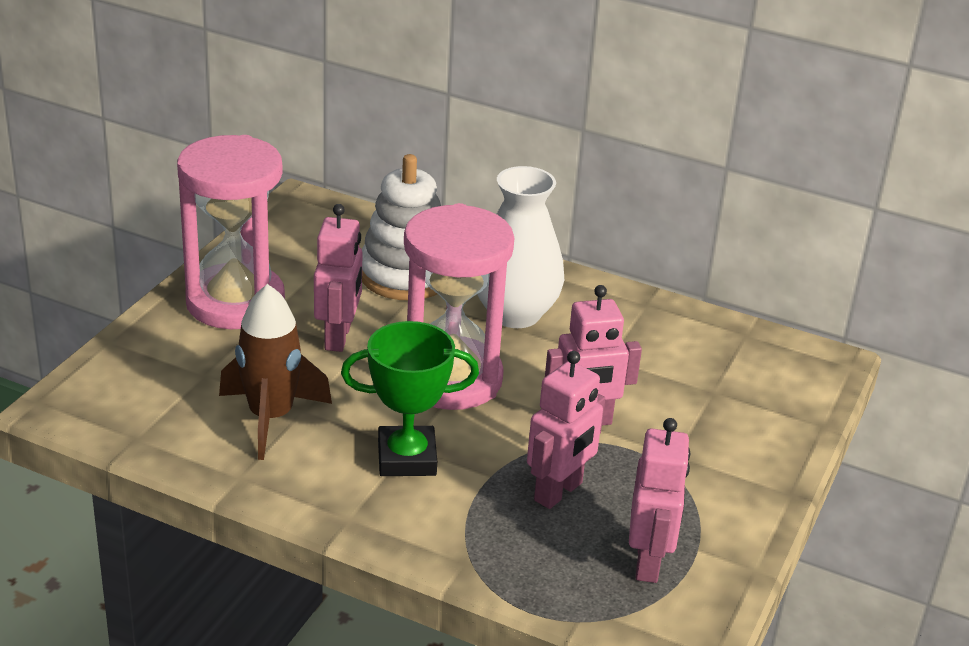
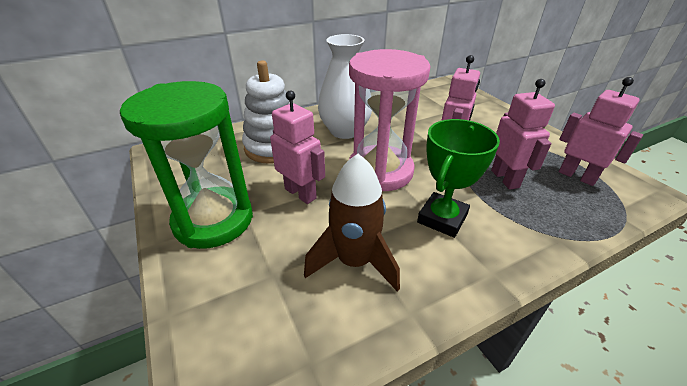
camera: 50 degrees left, 5 degrees up
pink hourglass [177,135,285,329] -> green hourglass [120,81,253,249]

